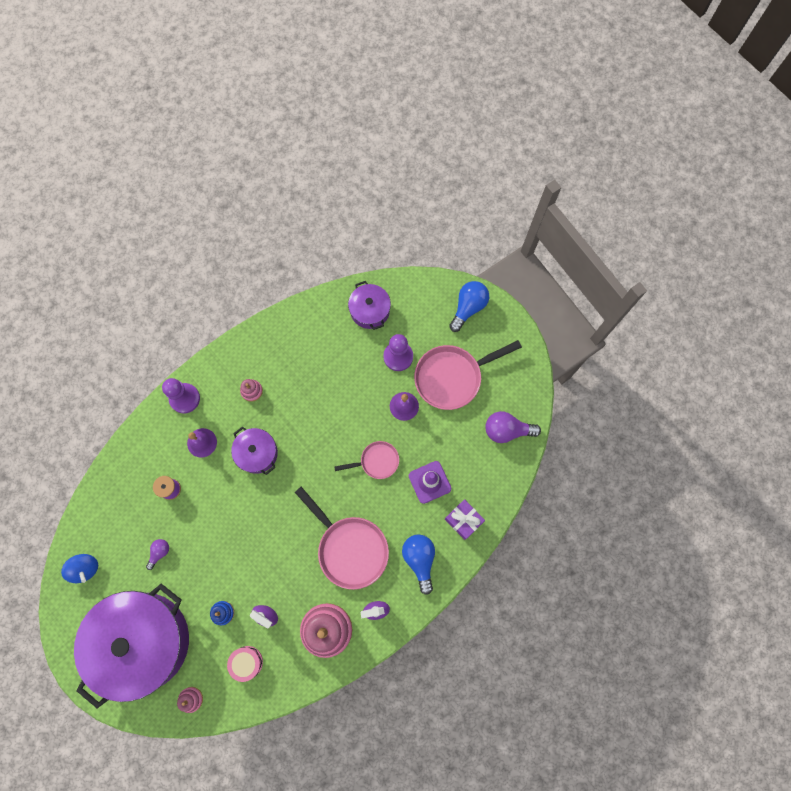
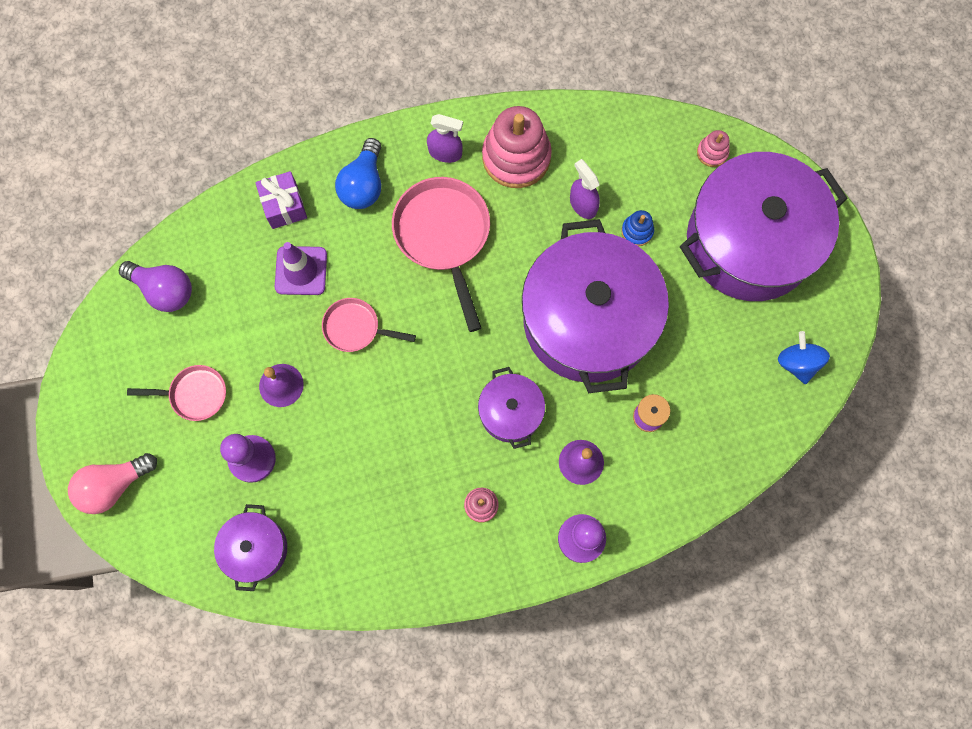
camera: 155 degrees left, 0 degrees up
purple light bulb [146,539,169,570] -> none
pink drum [227,646,263,682] -> none
pink pan [414,340,522,410] -> pink pan [127,365,226,421], size x0.56
blue light bulb [449,281,489,332] -> pink light bulb [68,453,157,514]
none -> purple pot [522,219,669,393]

